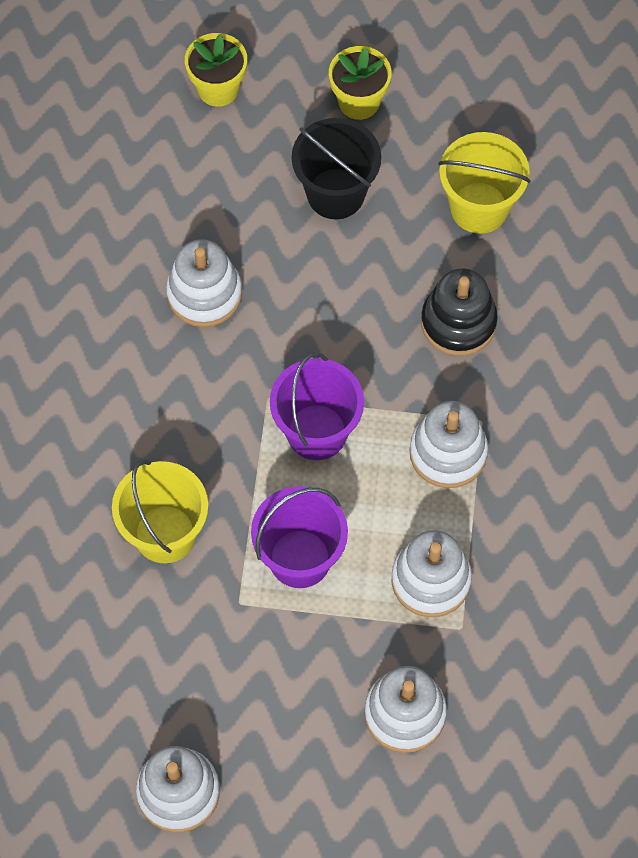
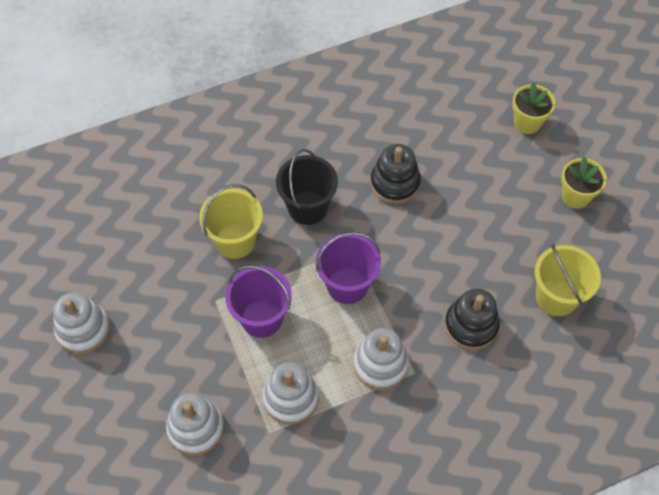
camera: 60 degrees right, 5 degrees down
white stacking toy [166,239,242,327] -> black stacking toy [370,144,421,204]
black bucket [292,118,381,219] -> black bucket moved to [276,149,338,225]

